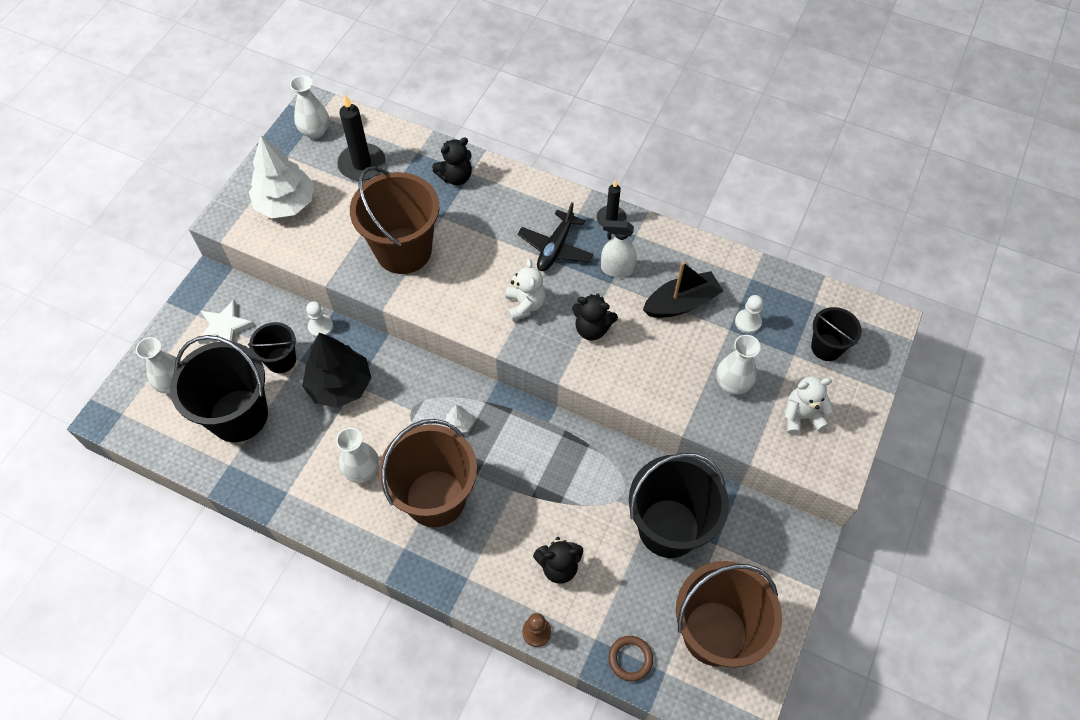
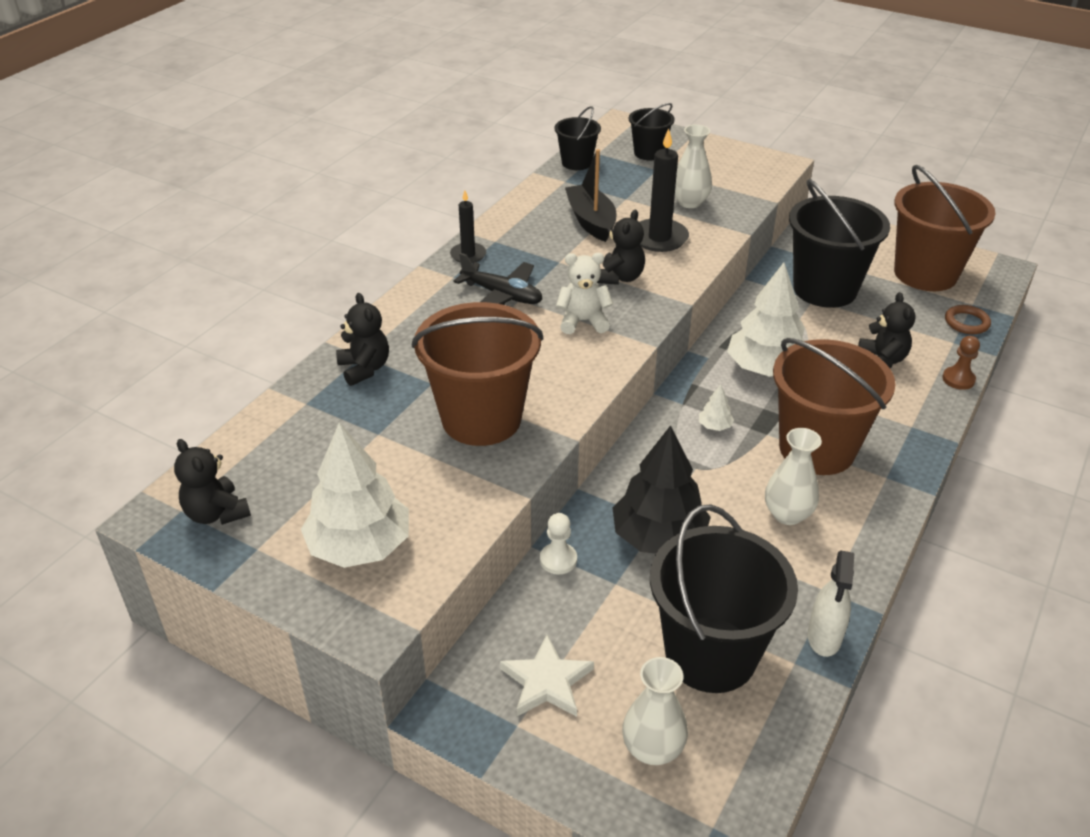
camera: 85 degrees left, 20 degrees down
black bucket [248,322,297,373] -> black bucket moved to [554,106,601,170]
white vase [290,75,329,139] -> black teddy bear [174,439,251,525]
black candle [337,95,385,181] -> black candle moved to [640,128,689,252]
white spray bottle [601,220,636,278] -> white spray bottle moved to [808,550,854,657]
white pawn [735,295,763,334] -> none
white teddy bear [785,376,834,435] -> none
none -> white tree [727,263,805,377]

